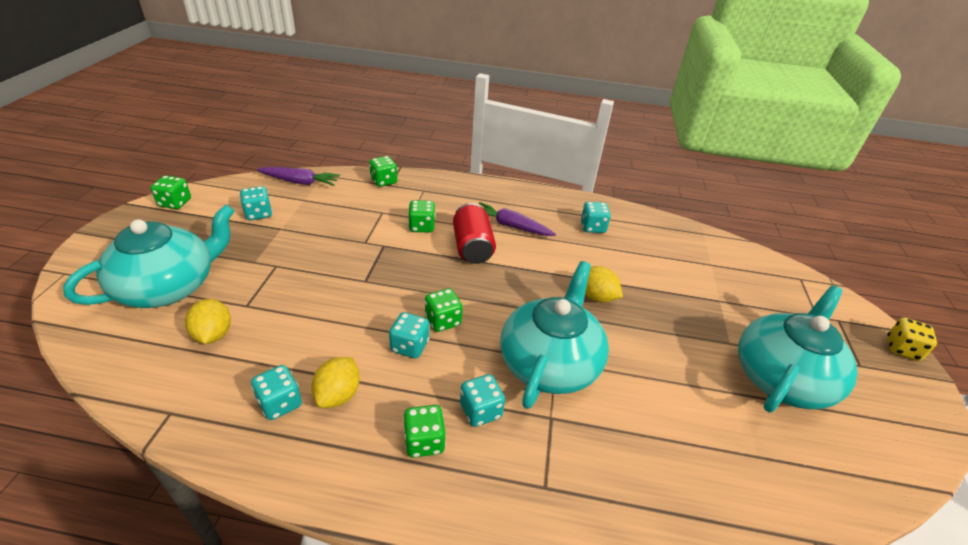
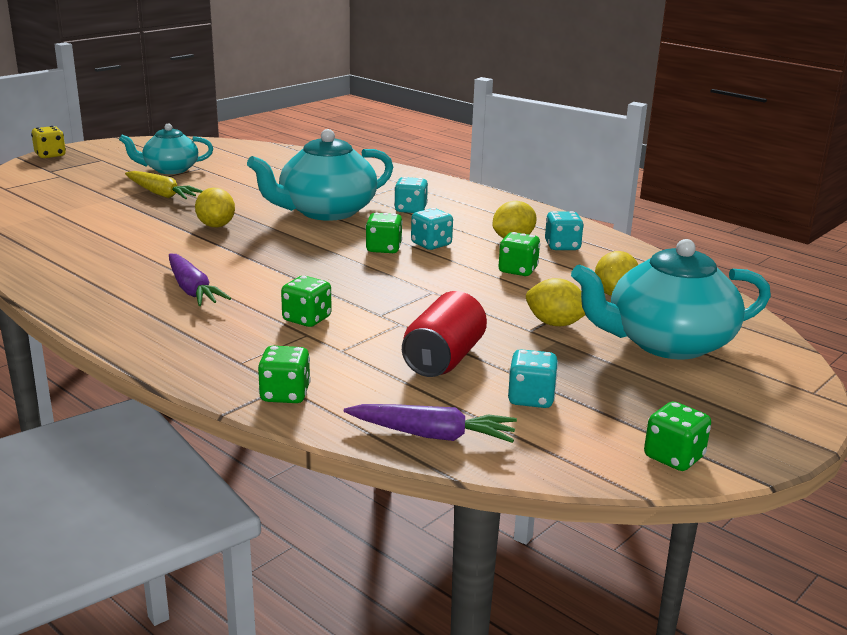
camera: 145 degrees left, 15 degrees down
purple carrot [257,167,340,186] -> purple carrot turned 150 degrees clockwise [344,404,517,443]
green dice [403,405,446,458] -> green dice moved to [498,232,540,276]
red can [453,203,496,264] -> red can moved to [402,291,487,377]
turquoise dice [581,202,611,233] -> none
turquoise teapot [738,285,858,412] -> turquoise teapot [119,124,213,174], size x0.62
none -> yellow carrot [125,171,203,199]
none -> yellow lemon [526,278,585,326]

